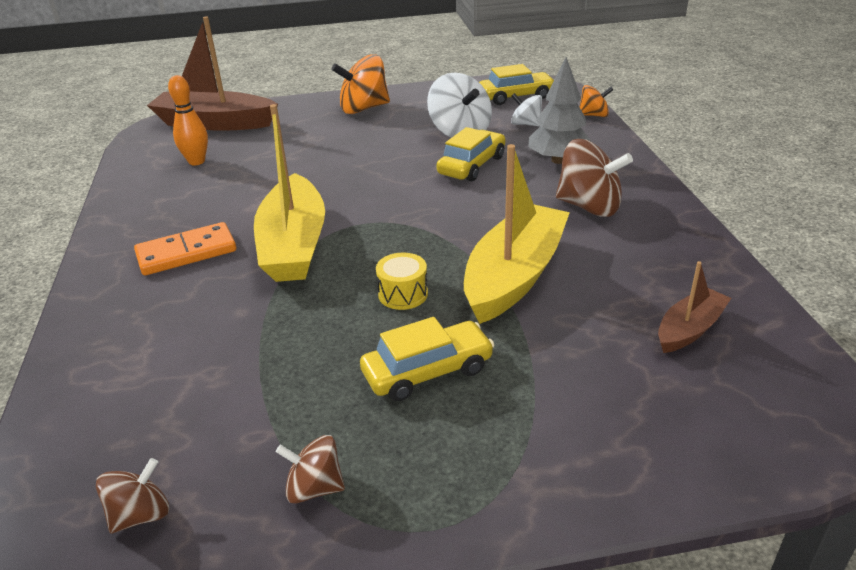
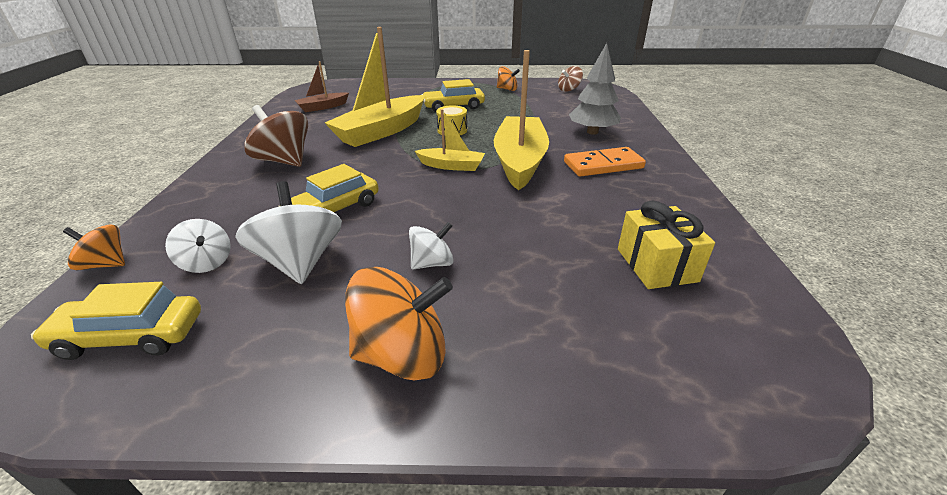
camera: 170 degrees left, 0 degrees up
brown boat [147,16,278,131] -> none
orange bowling pin [168,75,208,165] -> yellow gift [618,201,715,289]
brown spinning top [276,435,345,504] -> orange spinning top [497,66,520,91]
grey tree [529,57,593,164] -> grey tree moved to [569,43,621,135]
none -> white spinning top [409,222,454,269]
none -> yellow boat [415,109,485,171]

